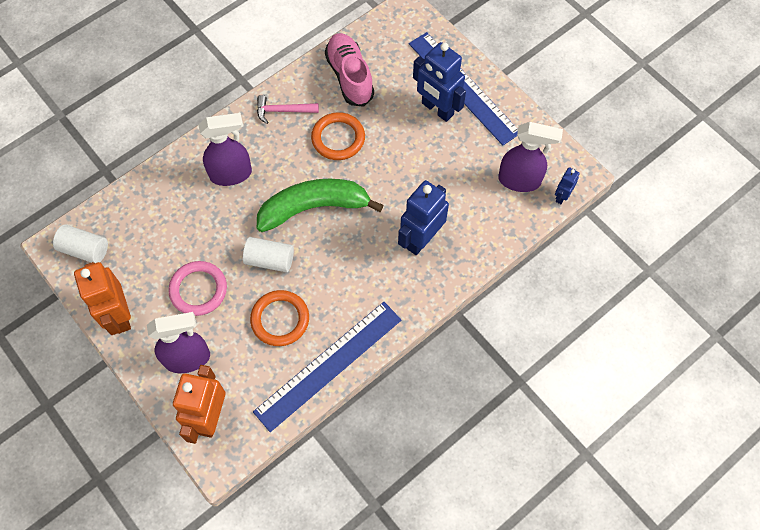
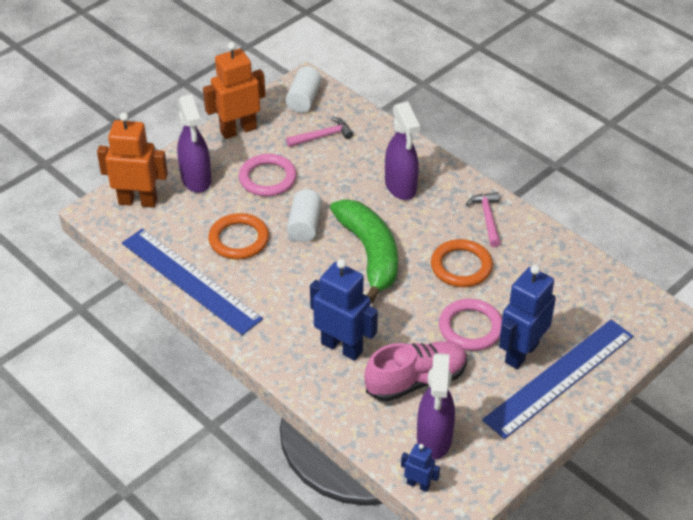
camera: 85 degrees right, 20 degrees down
pink shoe [325,33,374,107] -> pink shoe moved to [364,341,467,402]
none -> pink hammer [286,117,353,147]
none -> pink ring [439,299,502,351]

